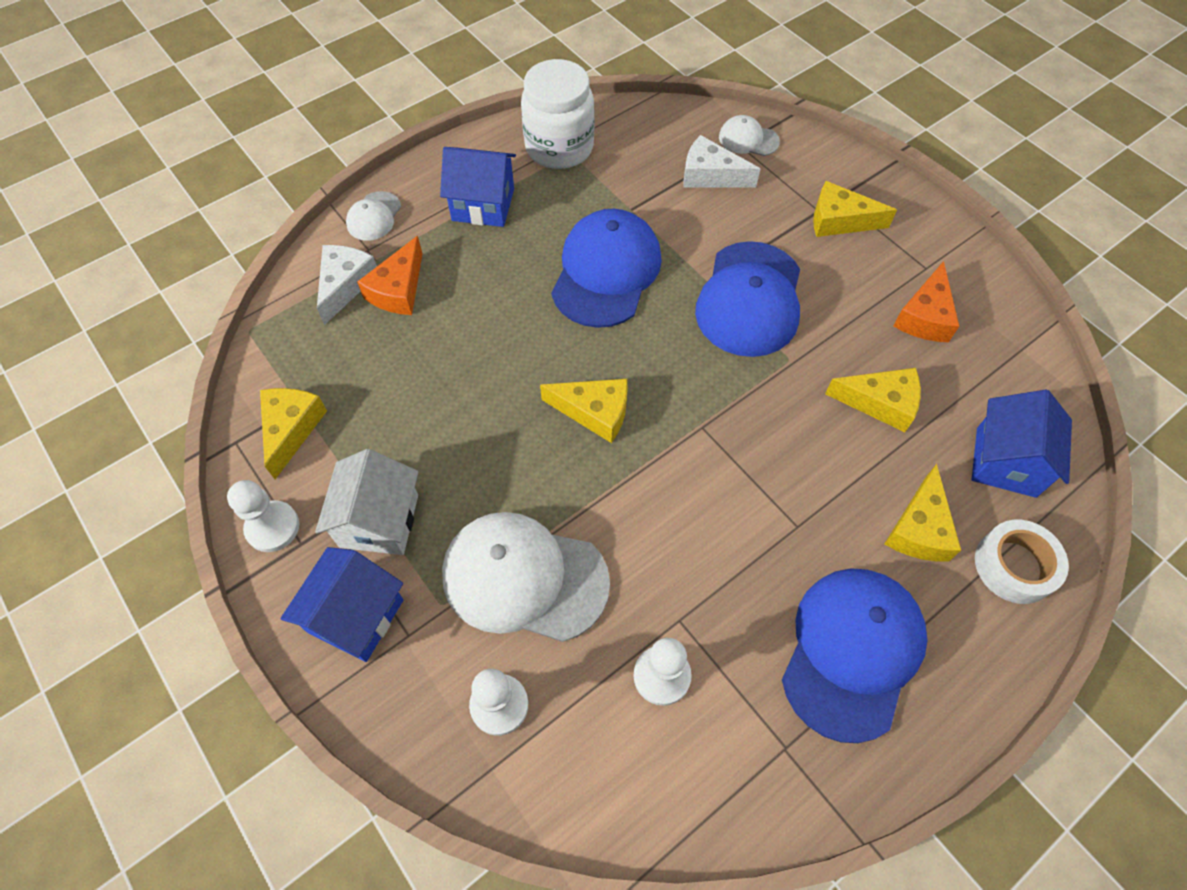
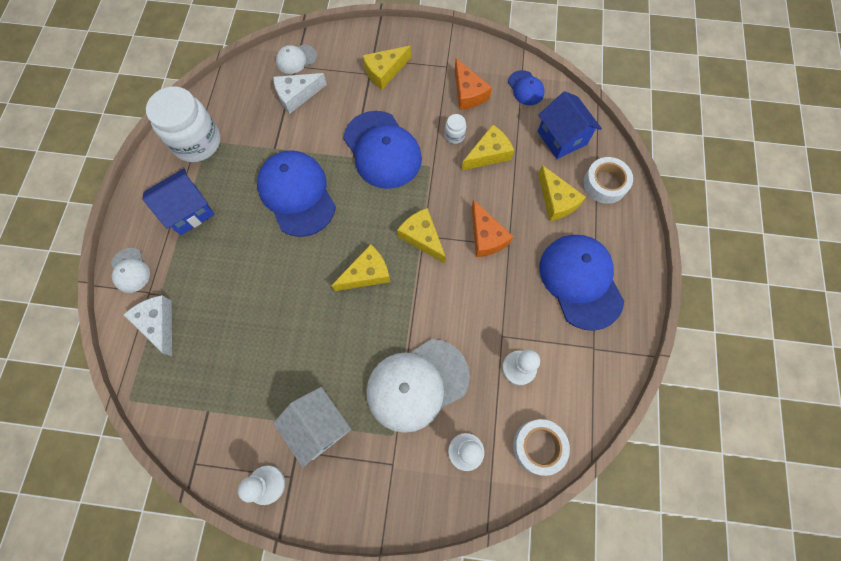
camera: 45 degrees left, 10 degrees up
yellow cheese [260,388,327,479] -> yellow cheese moved to [397,208,446,263]
blue house [280,547,403,662] -> none
orange cheese [357,236,423,315] -> orange cheese moved to [472,199,513,257]
none -> white jar [445,114,466,144]
none -> blue cap [508,70,545,105]
none -> white tape [513,419,570,476]

